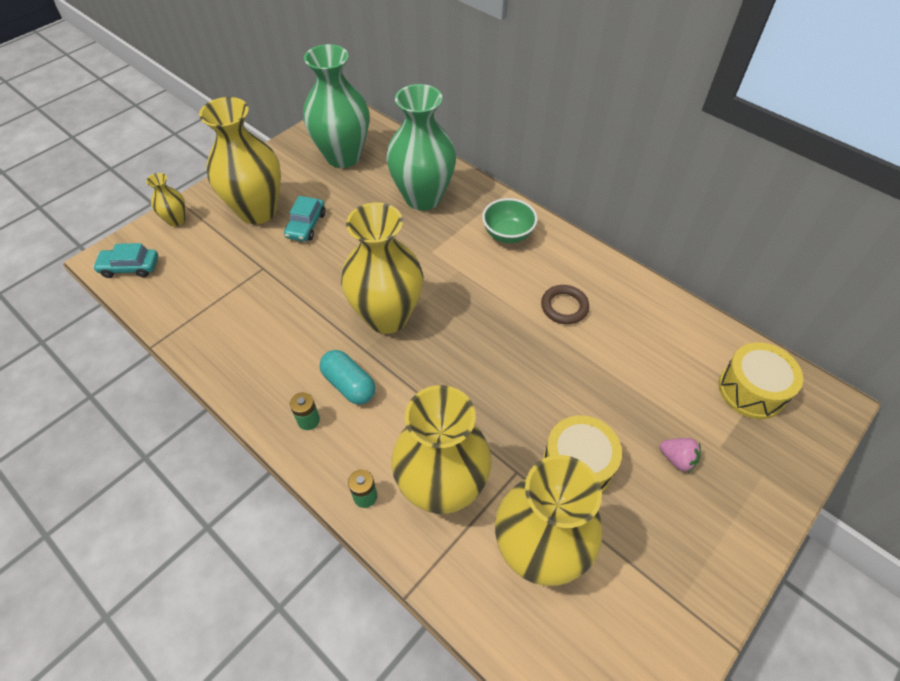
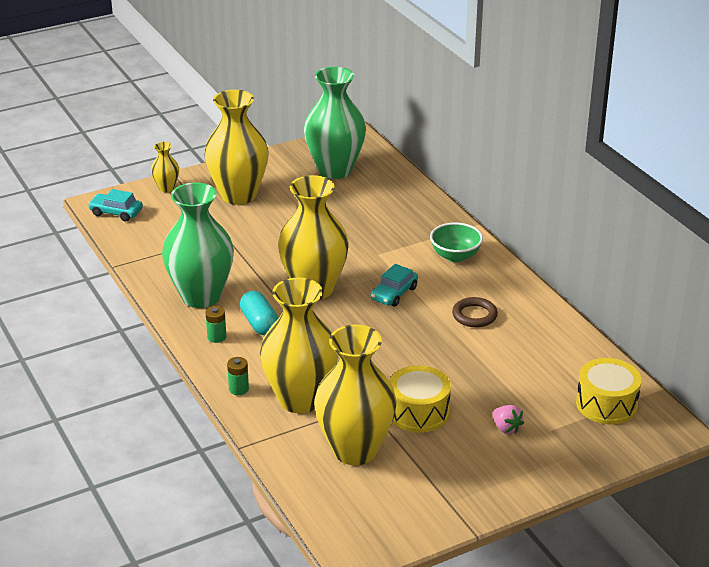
camera: 20 degrees right, 20 degrees down
turquoise car [284,196,325,241] -> turquoise car moved to [370,264,418,307]
green vase [386,84,456,211] -> green vase moved to [162,182,234,308]

